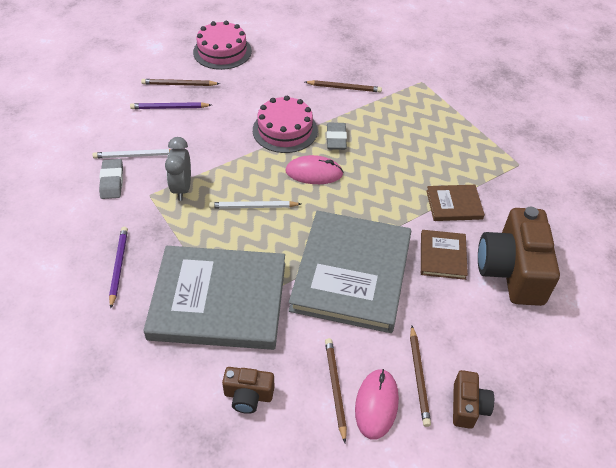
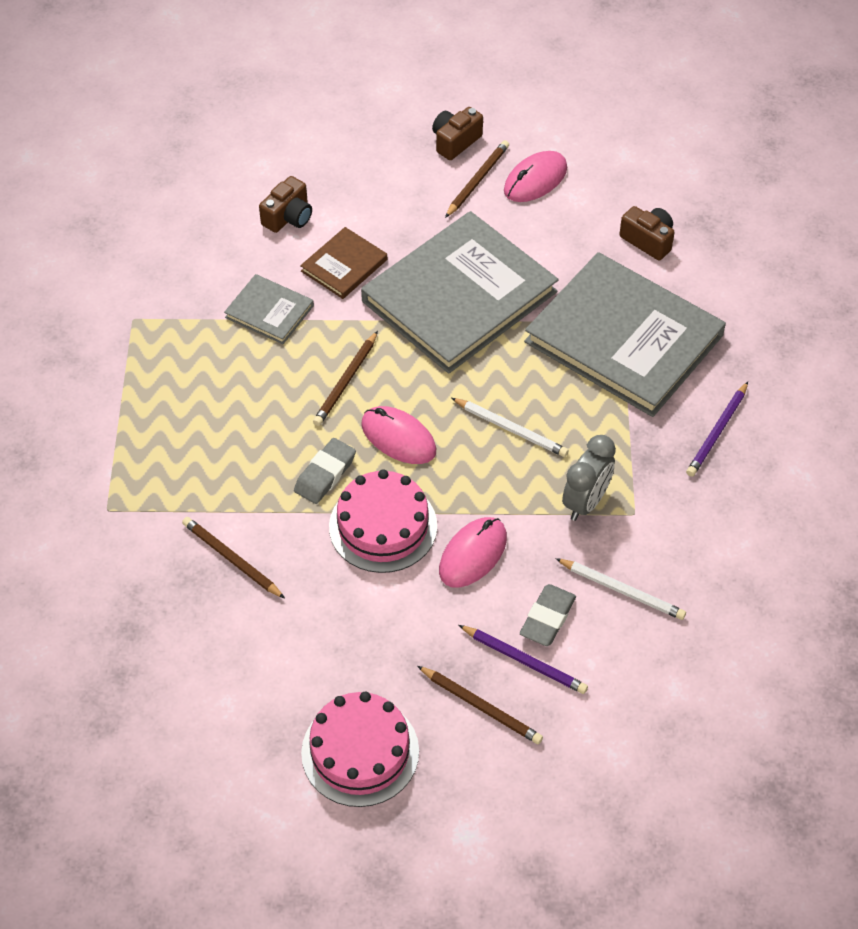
camera: 145 degrees left, 5 degrees up
grey eraser [99,159,123,199] -> grey eraser moved to [520,584,576,646]
brown pencil [325,338,347,443] -> brown pencil moved to [313,331,378,426]
brown book [426,185,485,221] -> grey book [224,274,314,344]
brown camera [478,207,560,306] -> brown camera [259,176,312,233], size x0.49
none -> pink mouse [439,517,507,588]

